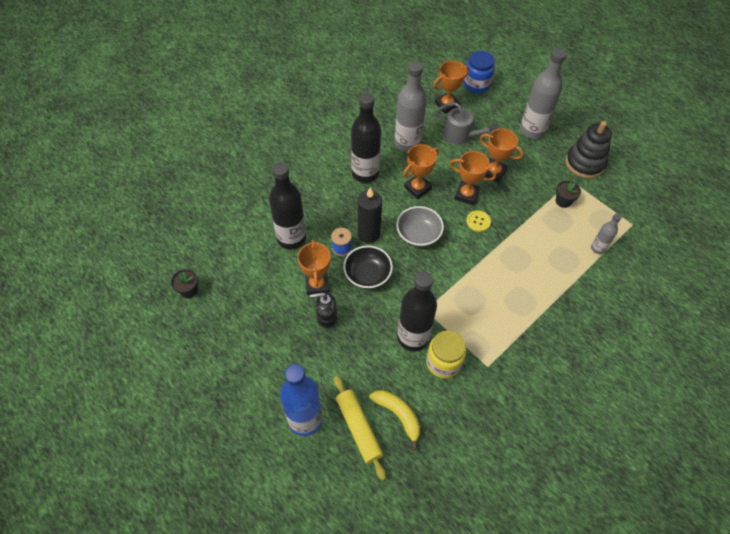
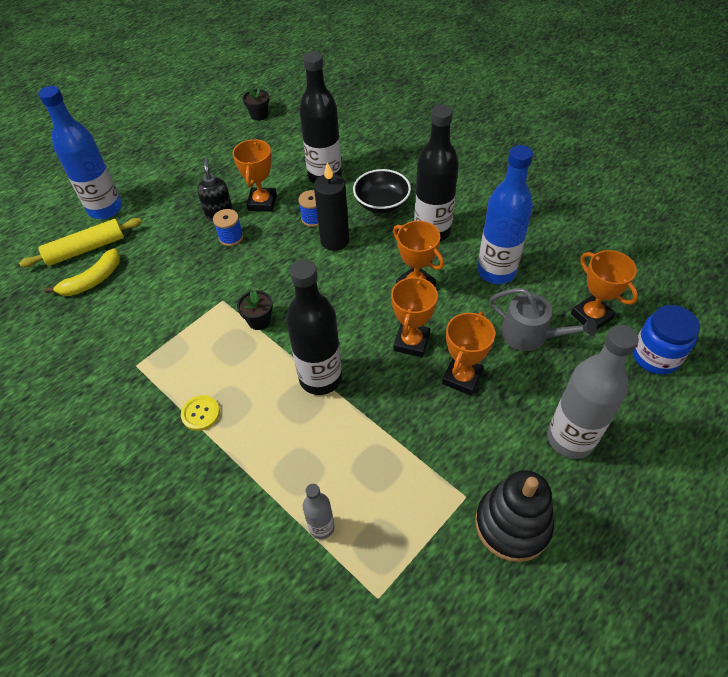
camera: 90 degrees right, 5 degrees down
orange trophy [298,239,331,295] -> orange trophy turned 75 degrees counterclockwise [232,139,277,212]
black bowl [343,245,393,289] -> black bowl moved to [353,169,411,213]
grey bottle [395,61,427,152] -> blue bottle [477,145,533,284]
grey bowl [396,206,444,247] -> none
black bottle [397,271,437,351] -> black bottle moved to [286,259,342,395]
yellow jar [426,330,466,378] -> none
grey watering can [437,103,498,145] -> grey watering can turned 90 degrees counterclockwise [489,288,597,351]
yellow button [466,210,491,232] -> yellow button moved to [181,395,220,431]
black flower pot [556,180,581,208] -> black flower pot moved to [237,290,273,330]
none -> blue spool [213,209,243,246]

